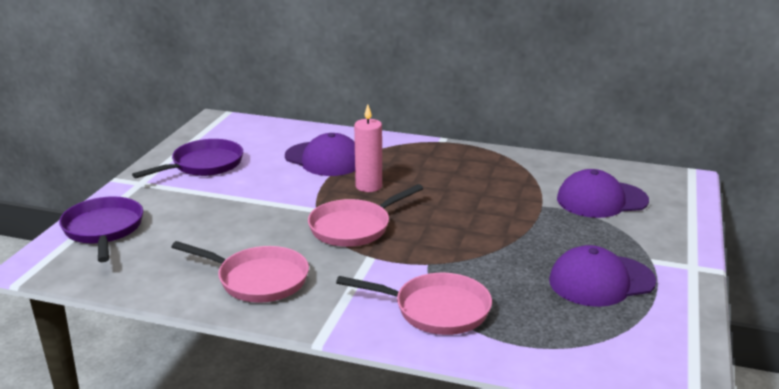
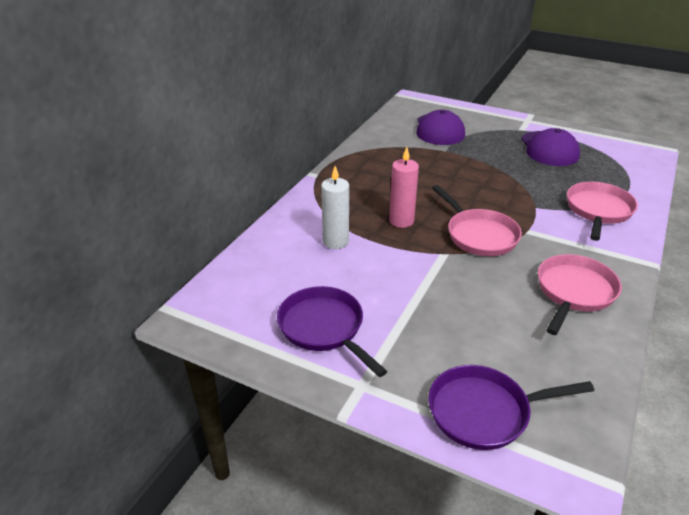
camera: 80 degrees left, 10 degrees up
purple cap [285,133,355,176] -> white candle [321,166,349,249]

